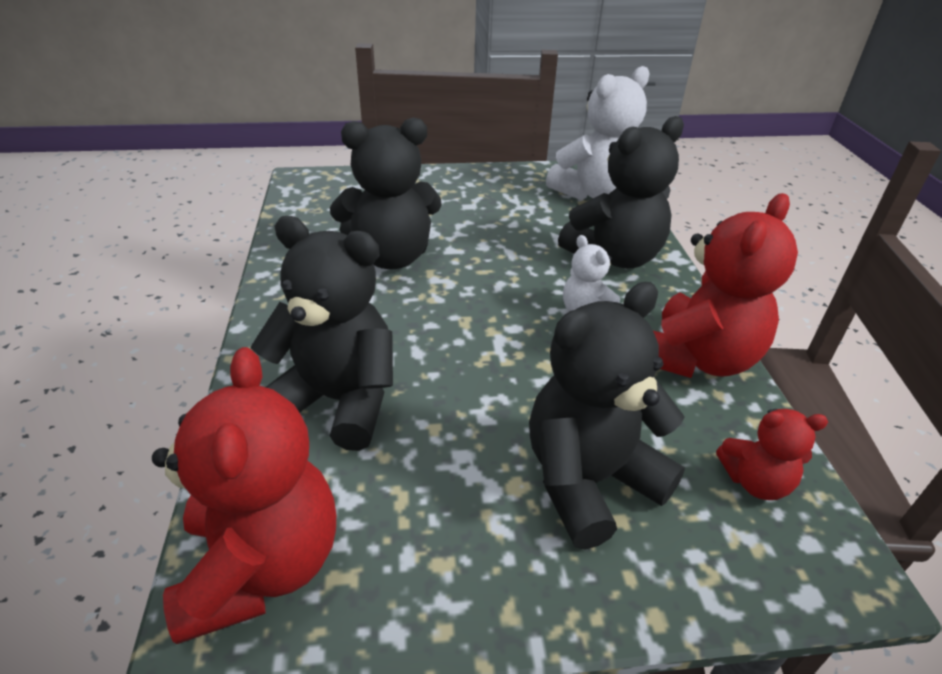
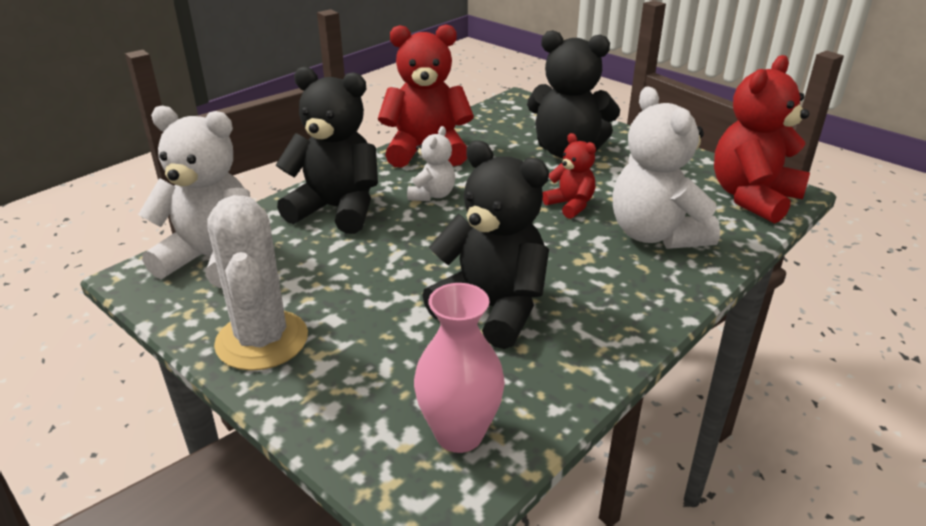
camera: 130 degrees left, 5 degrees down
black teddy bear [251,216,393,451] -> white teddy bear [613,87,720,249]
red teddy bear [716,409,828,500] -> red teddy bear moved to [542,133,596,219]
none -> white cactus [207,195,308,371]
none -> pink vase [414,283,505,453]

